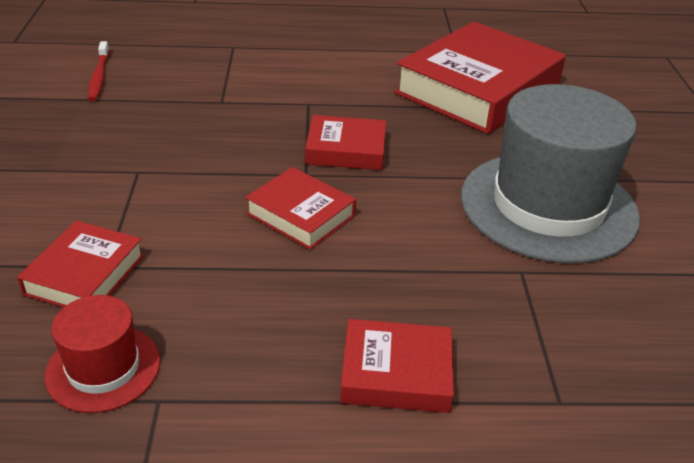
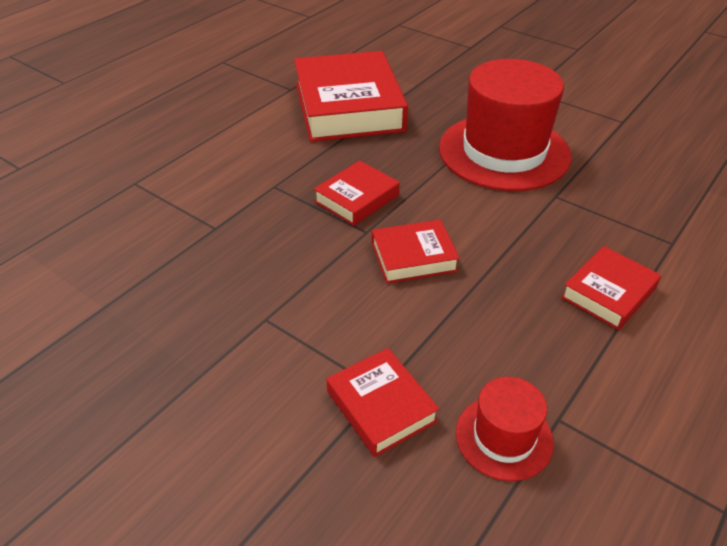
camera: 50 degrees left, 5 degrees up
red toothbrush [88,41,109,101] -> none
grey hat [461,84,640,263] -> red hat [439,59,571,191]

